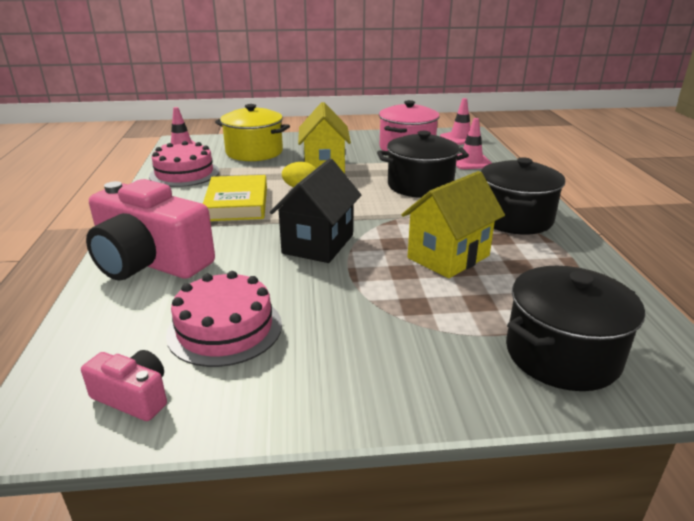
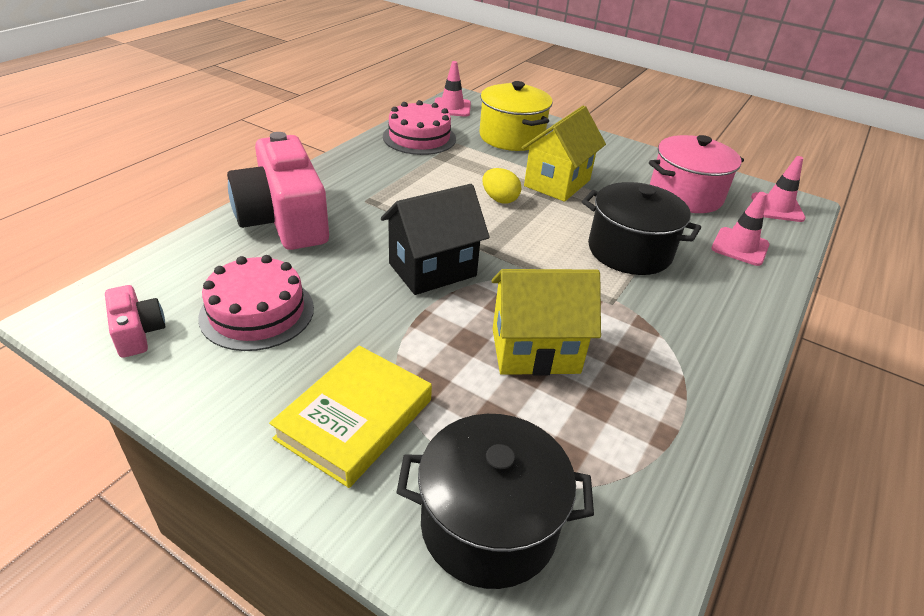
camera: 35 degrees right, 10 degrees up
yellow book [203,175,267,221] -> yellow book moved to [269,346,432,488]
black pot [481,157,565,235] -> none

